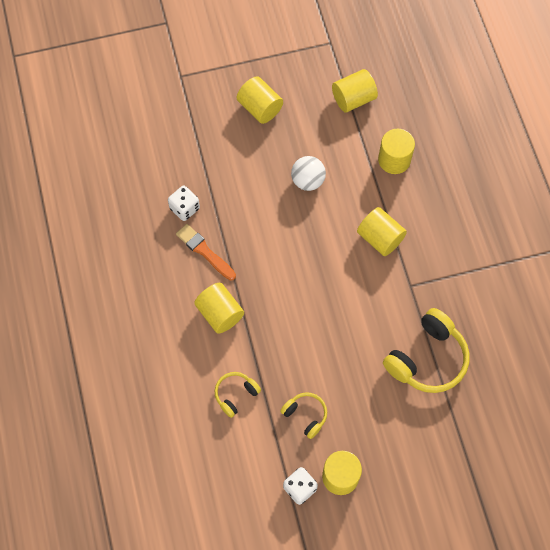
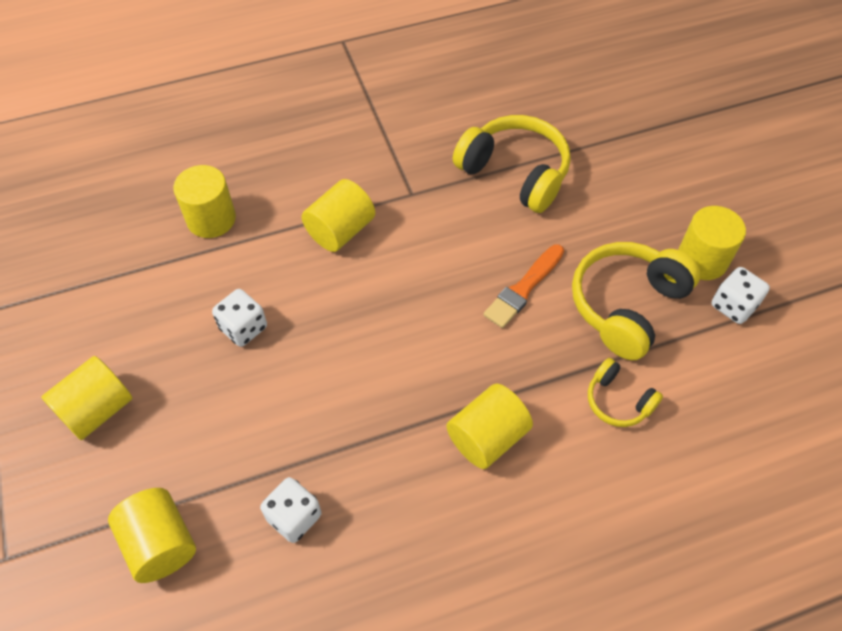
camera: 95 degrees left, 10 degrees down
orange brush [176,224,236,281] -> orange brush moved to [483,244,564,328]
yellow headphones [280,392,327,439] -> yellow headphones [572,242,701,360], size x1.87
white ball [291,156,326,191] -> white dice [212,289,267,347]
yellow cylinder [332,69,378,113] -> yellow cylinder moved to [108,488,196,583]

